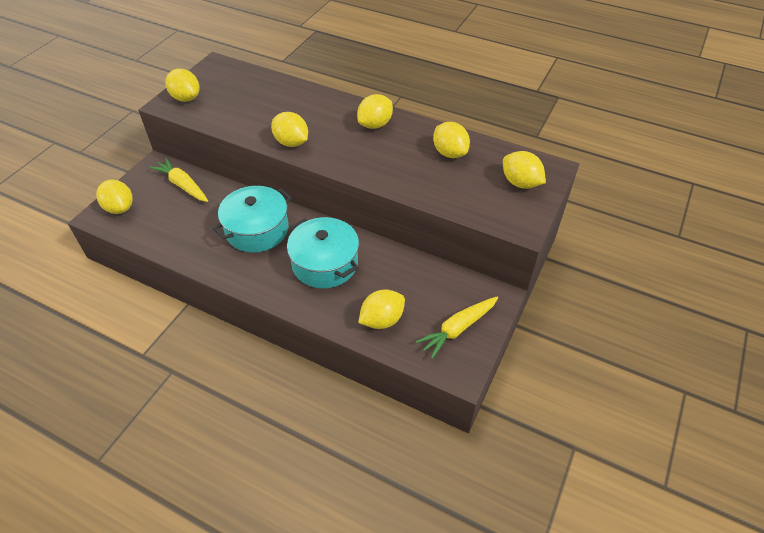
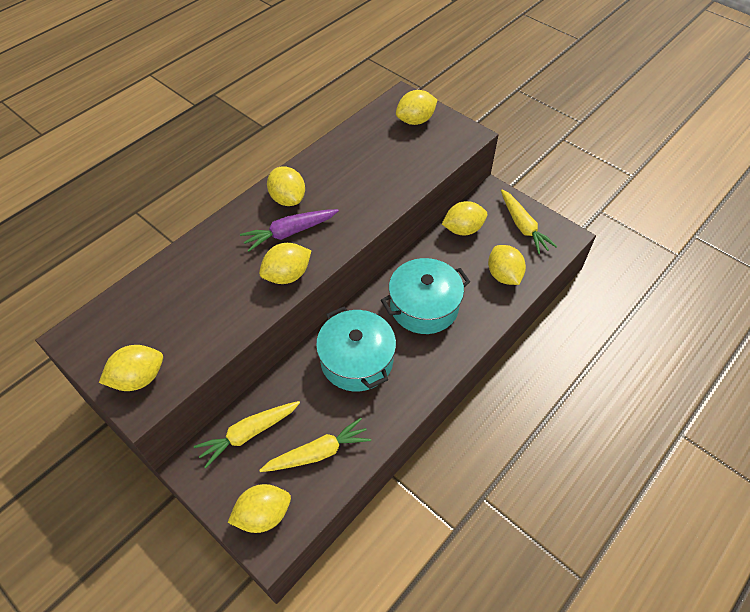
camera: 75 degrees left, 5 degrees up
yellow lemon [433,122,470,158] -> yellow lemon moved to [442,201,487,235]
none -> purple carrot [240,209,339,252]
none -> yellow carrot [259,418,371,472]

